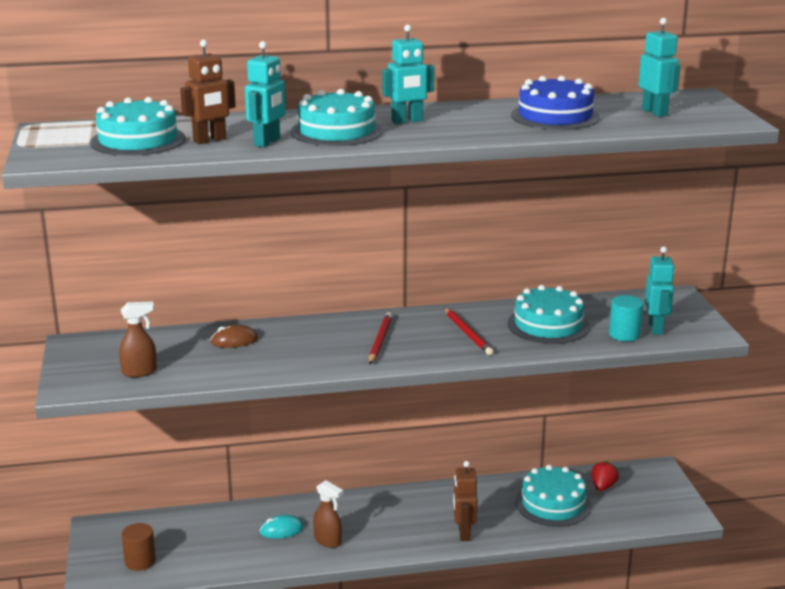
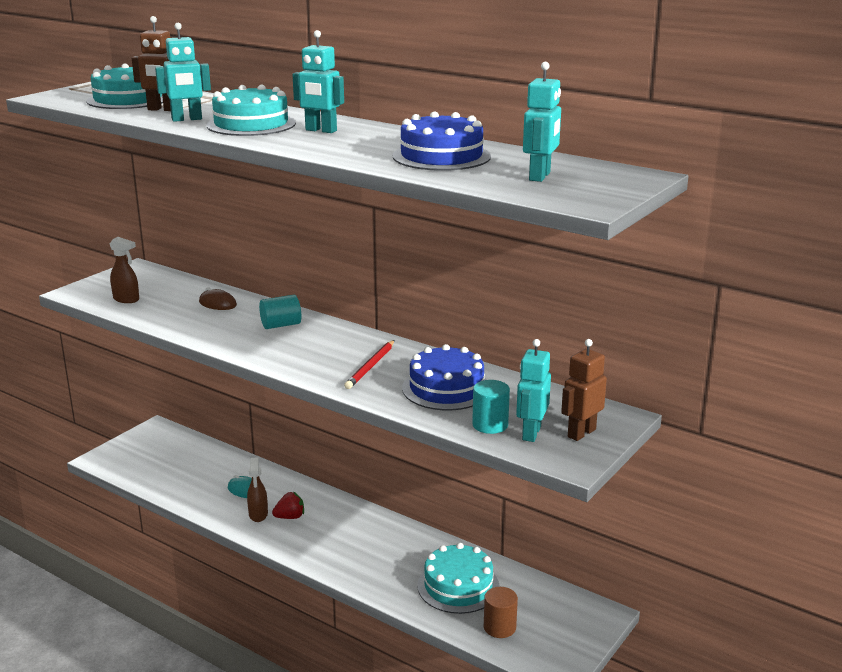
camera: 45 degrees right, 0 degrees up
brown cylinder [122,523,156,571] -> brown cylinder moved to [484,587,518,638]
red pencil [369,312,392,364] -> none
brown robot [453,461,478,541] -> brown robot moved to [561,339,607,441]
turquoise cake [508,285,590,344] -> blue cake [402,344,487,410]
red strawberry [592,461,619,491] -> red strawberry moved to [272,492,304,519]
turquoise robot [645,247,675,335] -> turquoise robot turned 150 degrees clockwise [516,339,551,442]
none -> turquoise cylinder [259,295,301,329]

